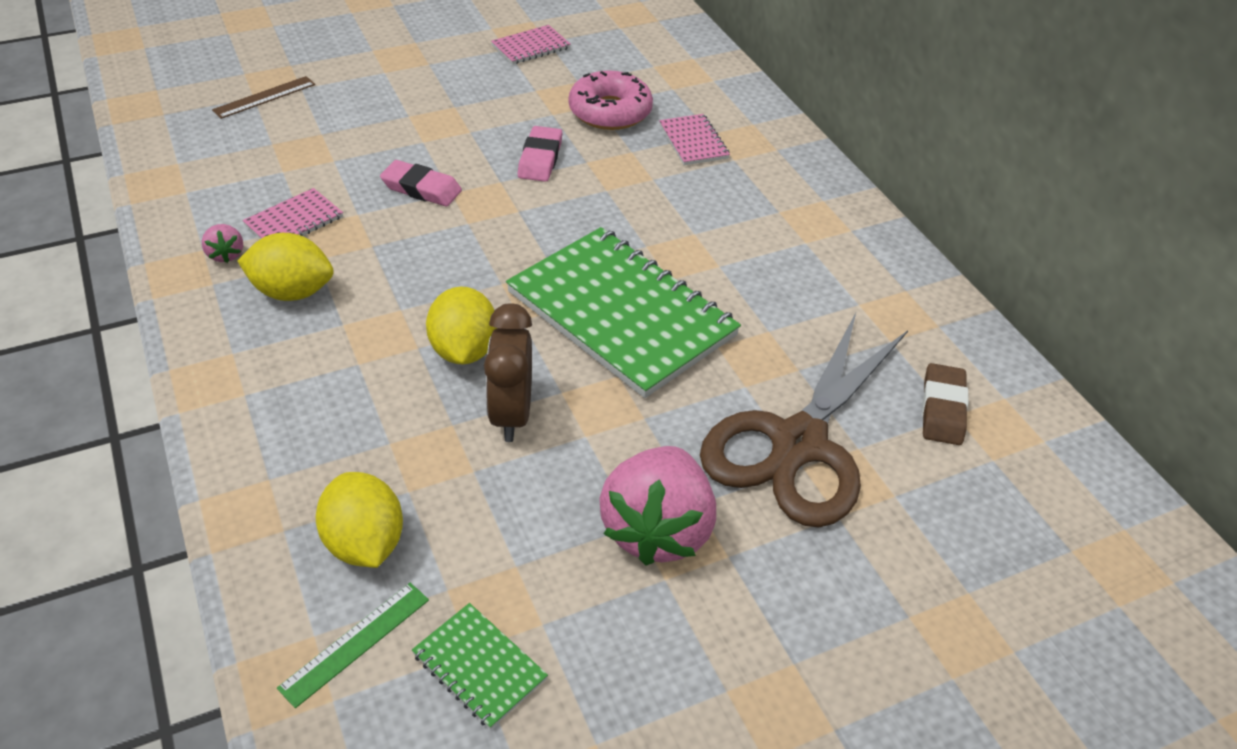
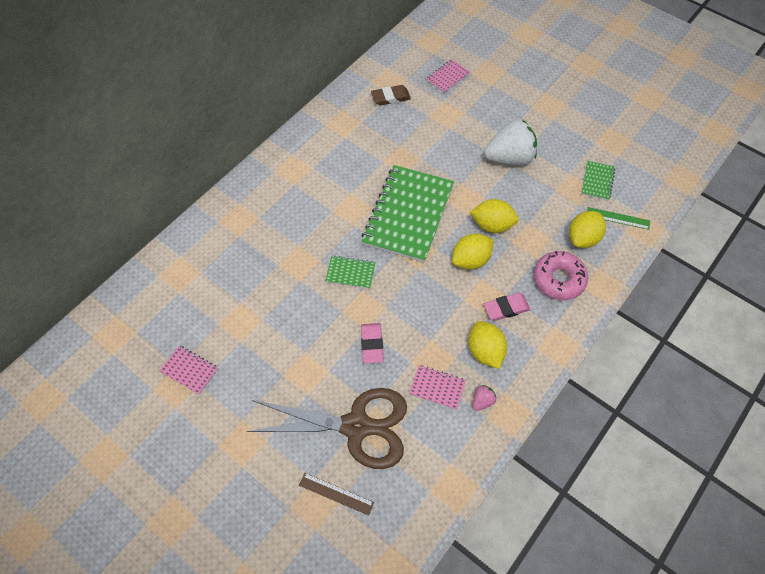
camera: 115 degrees left, 15 degrees up
brown clock [484,303,532,442] -> yellow lemon [470,199,519,233]
pink eraser [518,126,562,182] -> pink eraser moved to [484,293,531,321]
pink donut [569,70,653,130] -> pink donut moved to [533,251,588,300]
pink strawberry [599,446,716,565] -> white strawberry [484,120,537,165]
pink notebook [659,114,730,165] -> pink notebook moved to [426,59,470,93]
brown scissors [700,313,908,528] -> brown scissors moved to [247,388,407,469]
none -> green notebook [325,256,375,289]

